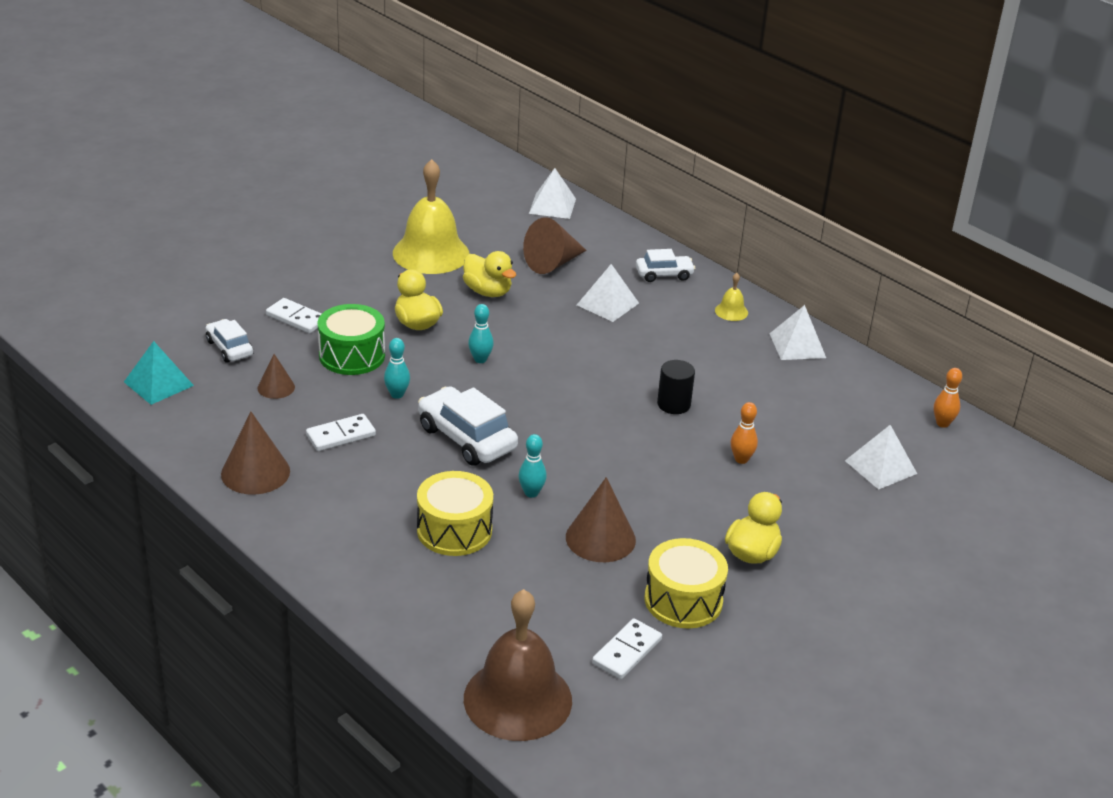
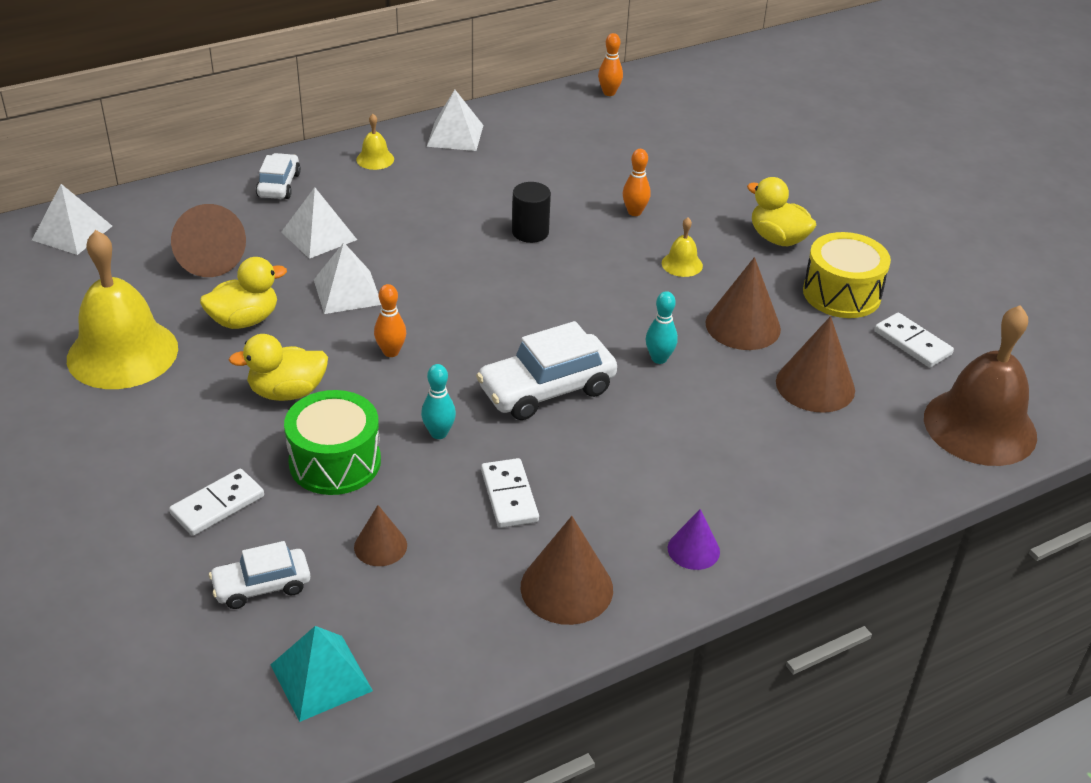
camera: 75 degrees left, 5 degrees up
yellow drum [417,471,493,556] -> none
turquoise bowling pin [468,304,494,363] -> orange bowling pin [374,284,406,357]
white pyramid [845,425,917,490] -> white pyramid moved to [314,242,381,314]
none -> yellow bell [662,217,703,277]
none -> purple cone [668,509,720,570]
none -> brown cone [776,316,855,413]

